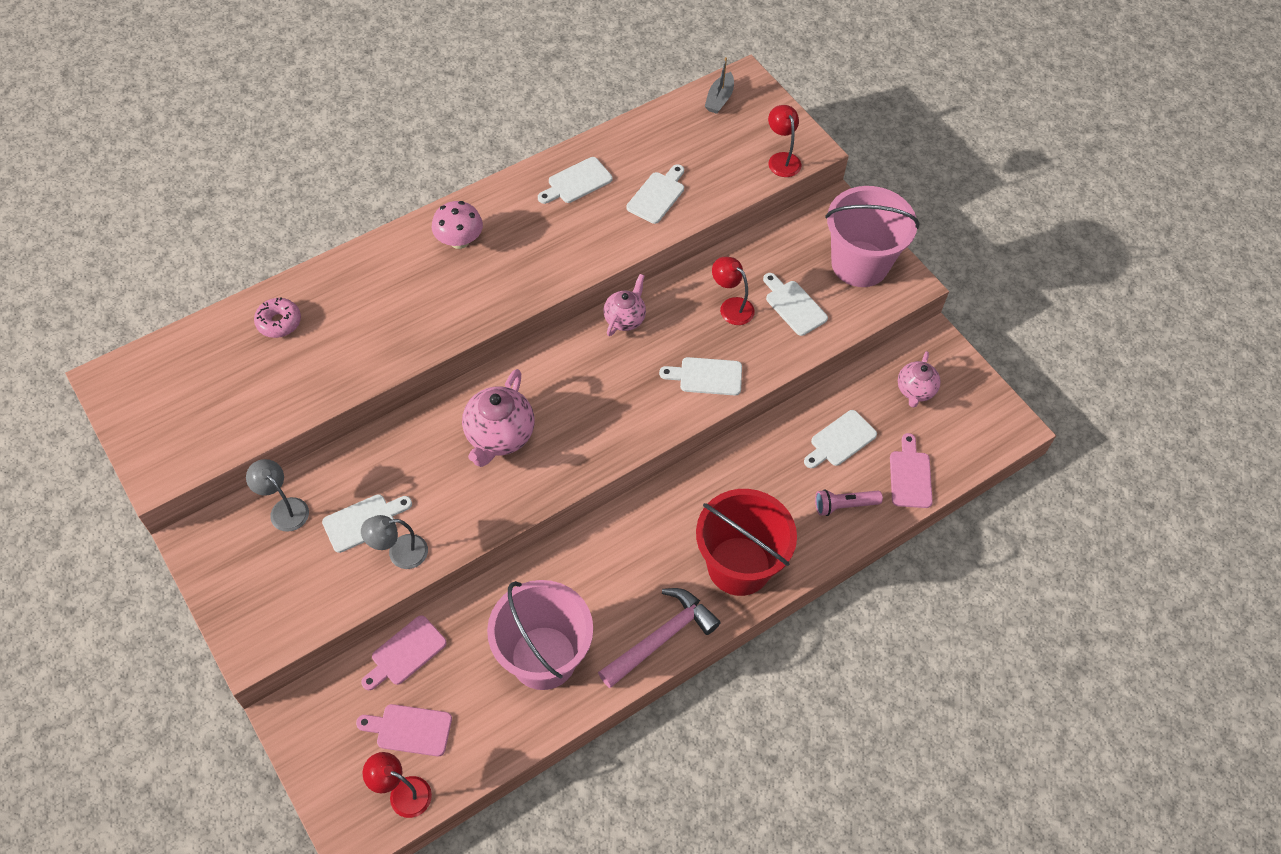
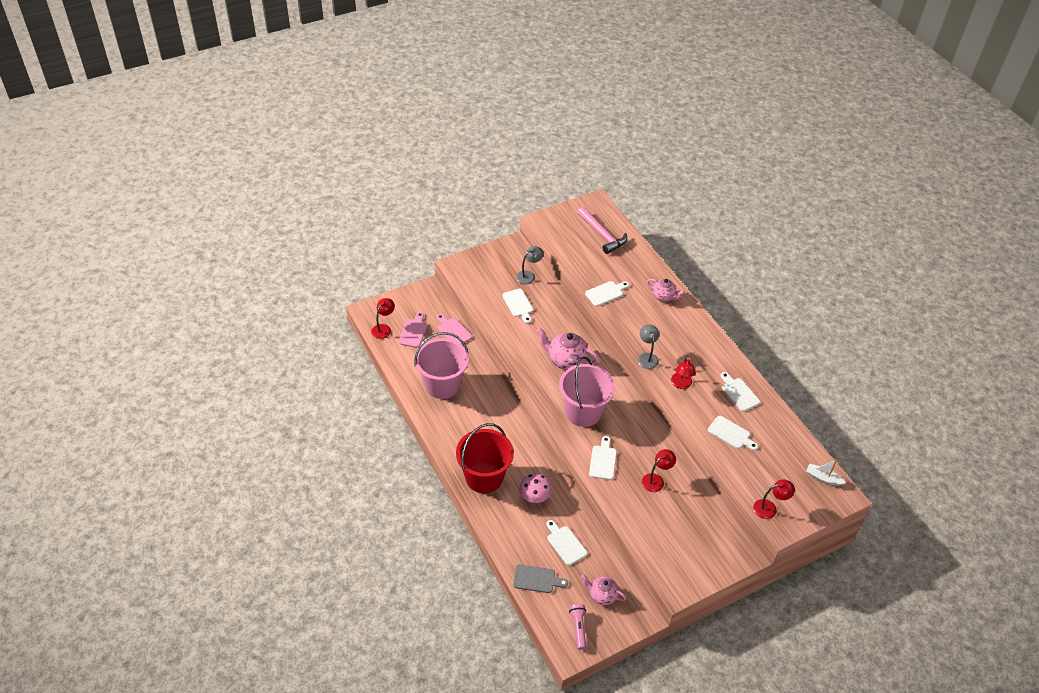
camera: 95 degrees right, 10 degrees down
pink donut [254,297,301,338] -> none
grey lamp [361,515,428,569] -> grey lamp moved to [638,324,659,369]
pink mushroom [432,201,483,249] -> pink mushroom moved to [519,473,552,503]
pink hammer [598,588,721,688] -> pink hammer moved to [577,207,627,254]
pink teapot [603,274,646,336] -> pink teapot moved to [647,279,685,302]
grey boat [705,57,734,114] -> white boat [806,460,845,486]
white cutting board [763,273,828,336] -> white cutting board moved to [585,281,629,306]
pink flashlight [815,489,883,516] -> pink flashlight moved to [569,604,586,650]
pink bucket [825,186,920,287] -> pink bucket moved to [559,356,615,427]
pink cutting board [890,433,933,508] -> grey cutting board [513,565,568,593]
none -> red lamp [671,355,696,389]

